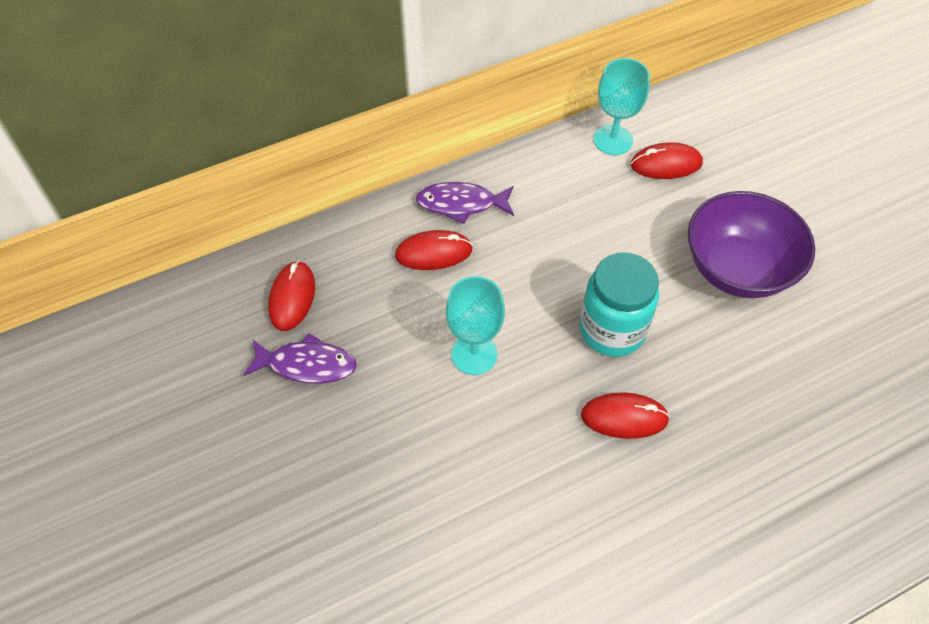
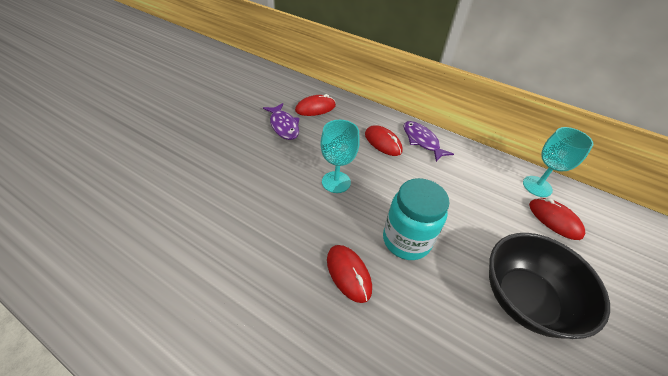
camera: 55 degrees right, 10 degrees down
purple bowl [688,191,815,298] -> black bowl [489,233,610,339]

